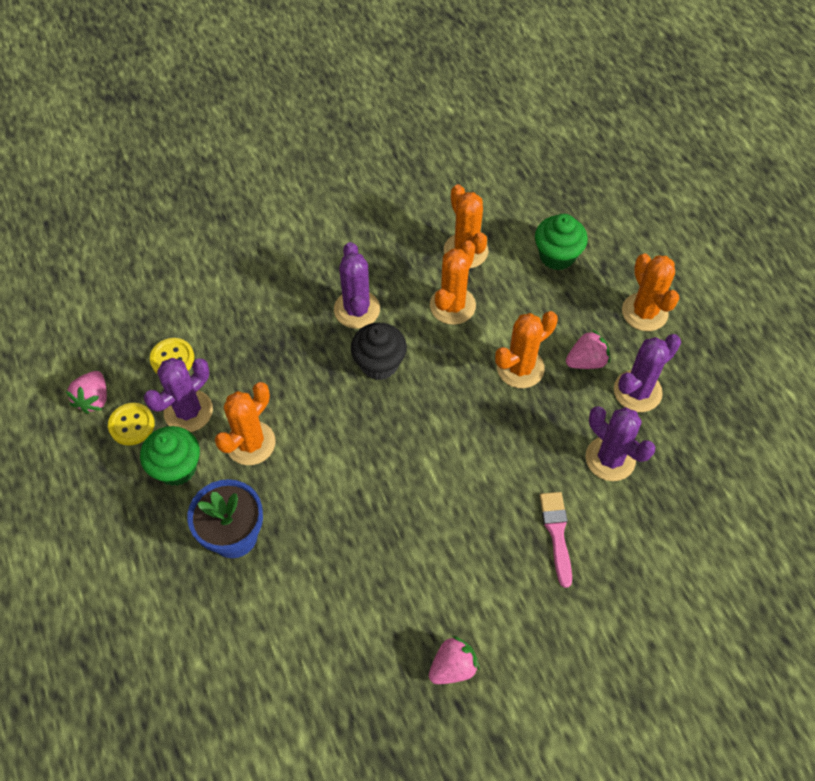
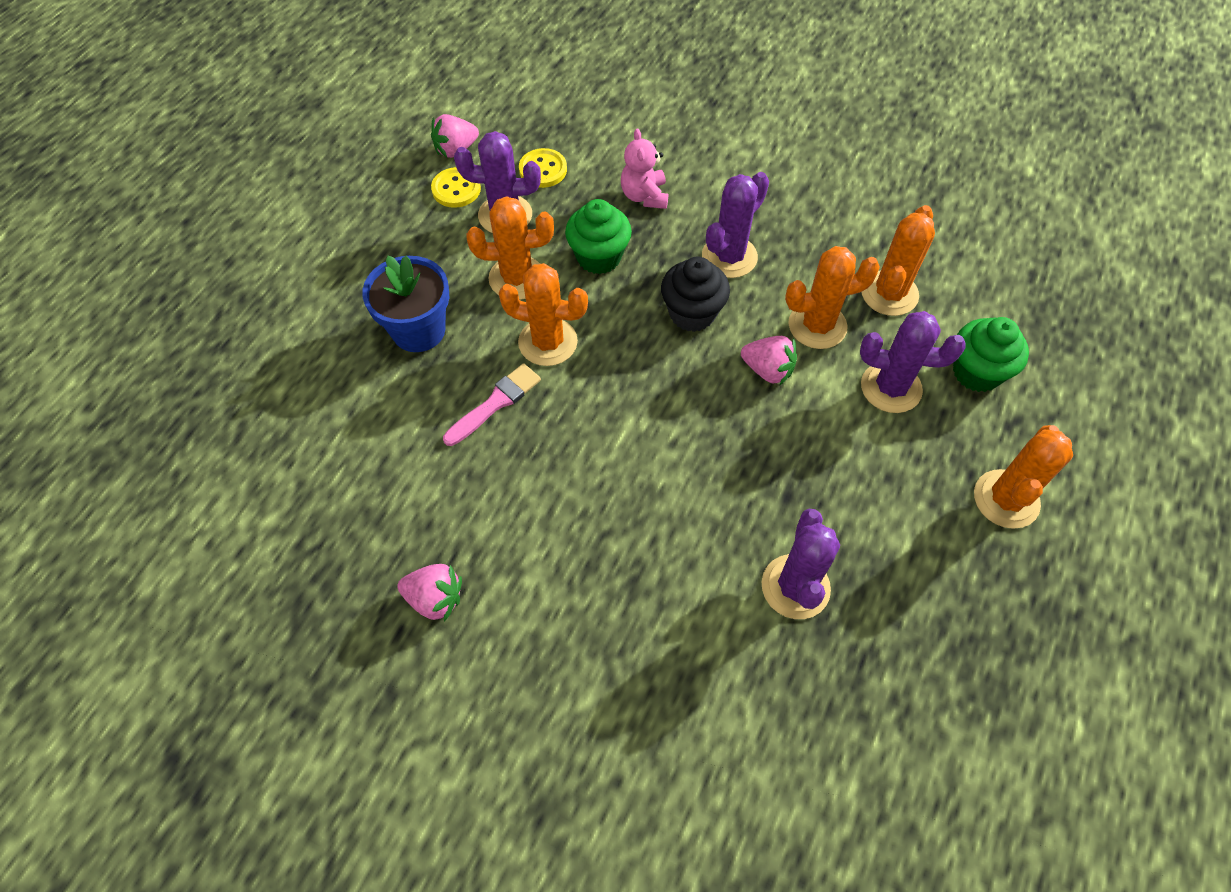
camera: 50 degrees right, 0 degrees up
green cupcake [140,426,200,486] -> green cupcake moved to [565,199,632,274]
orange cactus [495,311,558,388] -> orange cactus moved to [499,263,588,366]
pink brush [540,492,572,588] -> pink brush moved to [443,363,541,446]
pink strawberry [566,329,610,369] -> pink strawberry moved to [741,336,797,386]
purple cactus [614,334,681,412] -> purple cactus moved to [860,311,966,413]
none -> pink teddy bear [621,128,668,209]

